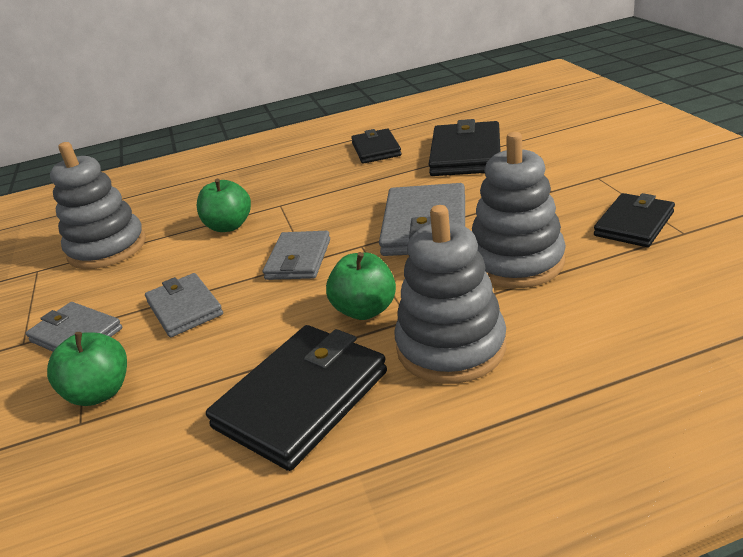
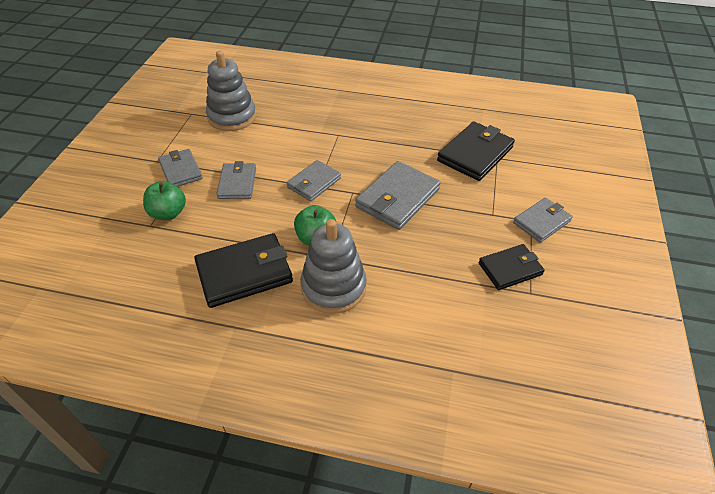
camera: 25 degrees right, 15 degrees up
green apple [196,179,251,232] -> none
black wallet [351,128,402,164] -> none
grey stacking toy [472,132,566,288] -> none
none -> grey wallet [513,198,573,243]

